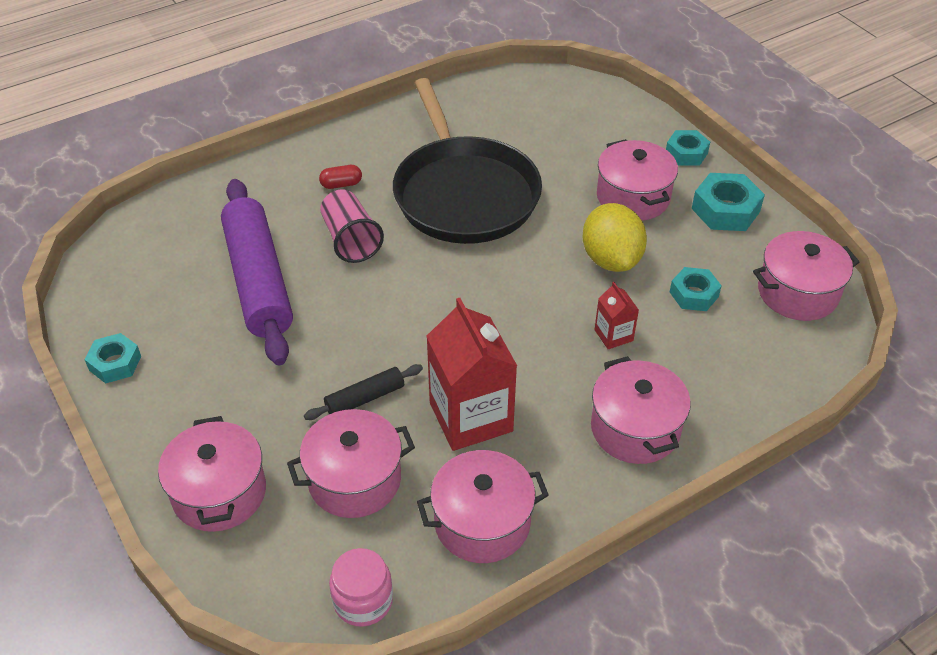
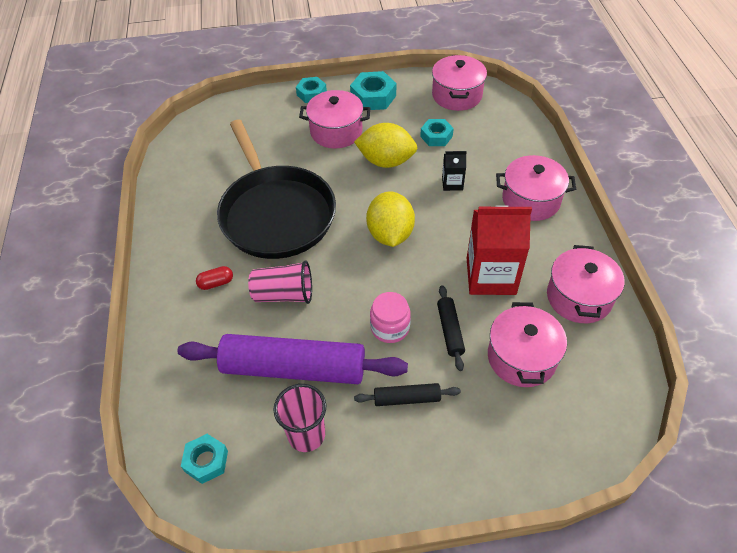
camera: 65 degrees left, 5 degrees up
turquoise nut [84,333,141,384] -> turquoise nut moved to [181,434,228,484]
pink pot [158,416,266,532] -> none
red capsule [319,165,362,189] -> red capsule turned 60 degrees clockwise [196,266,233,290]
pink jar [329,548,393,627] -> pink jar moved to [370,292,411,343]
black pan [393,78,542,244] -> black pan turned 60 degrees clockwise [217,120,336,259]
red carton [594,282,639,349] -> black carton [442,151,467,191]
none -> pink cup [273,384,326,452]
none -> black rolling pin [354,383,461,406]
none -> yellow lemon [366,191,415,247]

